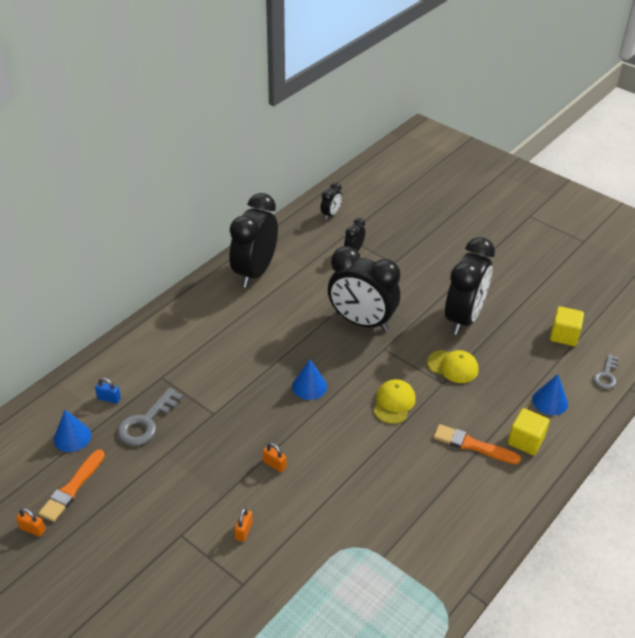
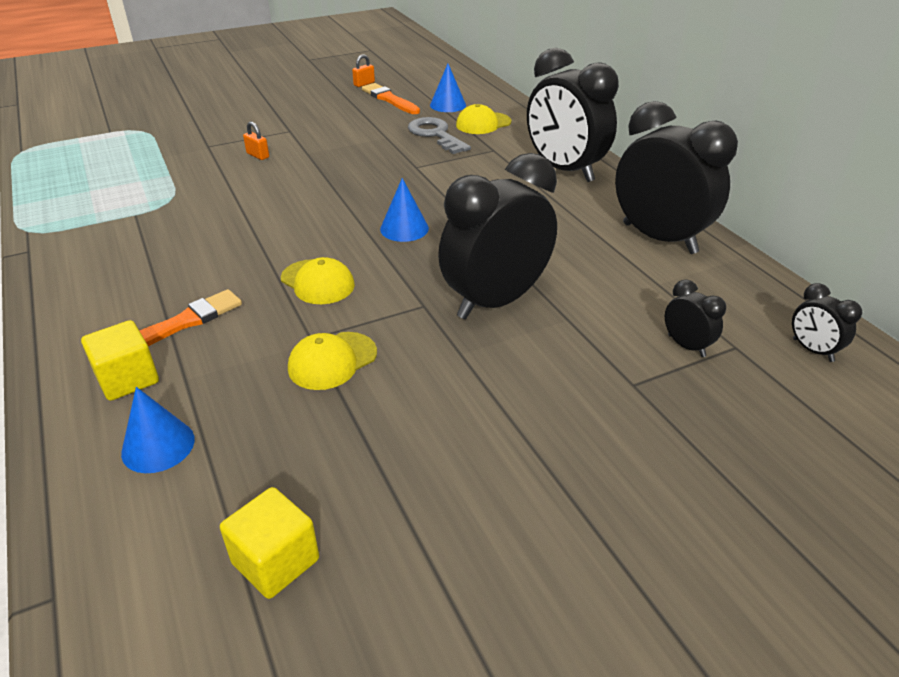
camera: 115 degrees right, 5 degrees down
blue padlock [95,378,121,404] -> yellow cap [456,104,511,134]
orange padlock [263,443,286,472] -> none
black clock [445,237,495,335] -> black clock moved to [527,48,619,182]
grey key [593,354,619,389] -> none

